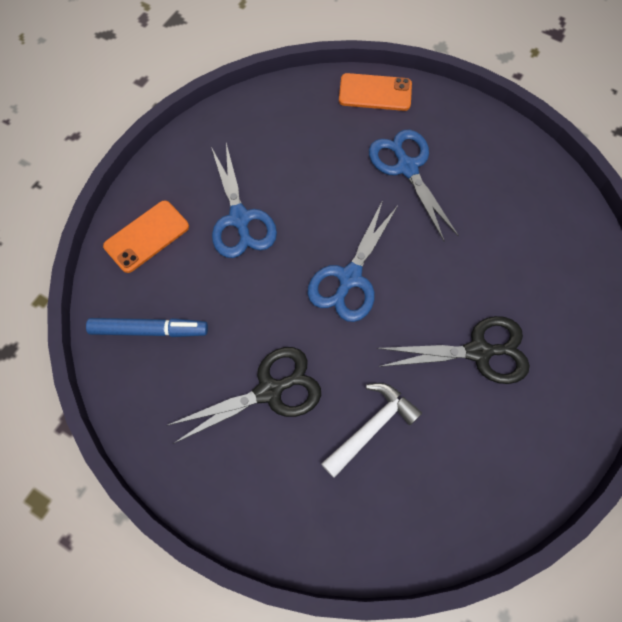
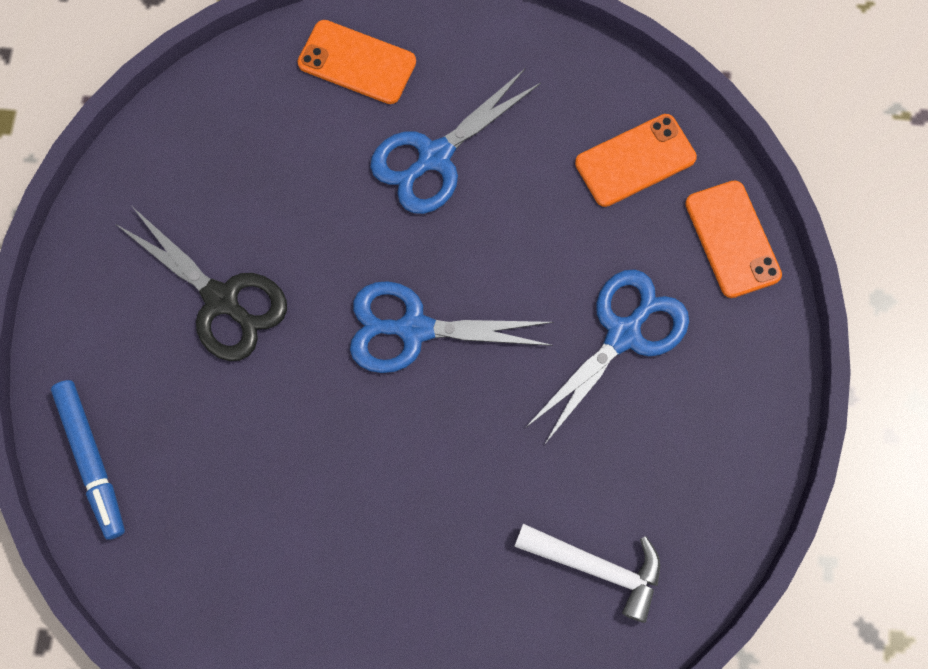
camera: 65 degrees right, 5 degrees up
blue marker [86,318,208,337] -> blue marker moved to [51,380,125,540]
white hammer [321,383,422,478] -> white hammer moved to [514,524,660,623]
black scissors [376,316,530,384] -> none
none -> orange phone [575,114,697,207]

